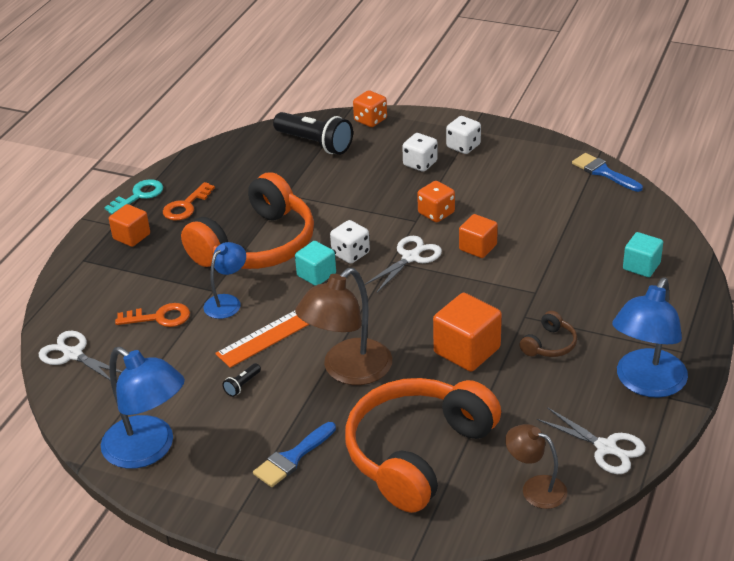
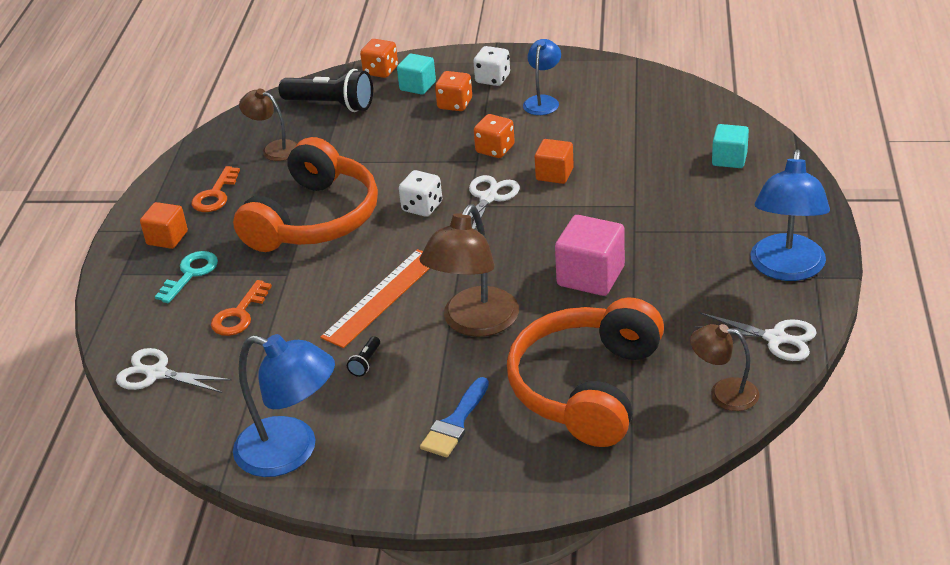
camera: 15 degrees left, 0 degrees up
turquoise key [104,179,163,214] -> turquoise key moved to [155,251,218,303]
orange key [115,303,190,327] -> orange key turned 135 degrees clockwise [211,280,272,336]
blue lamp [203,242,246,319] -> blue lamp moved to [523,39,561,115]
turquoise cube [295,241,336,286] -> turquoise cube moved to [397,54,436,95]
white dice [402,133,438,172] -> orange dice [435,71,472,111]
orange cube [433,293,502,372] -> pink cube [555,215,625,296]
brown headphones [519,311,577,357] -> none
blue brush [572,153,643,192] -> none
none -> brown lamp [239,89,297,161]

